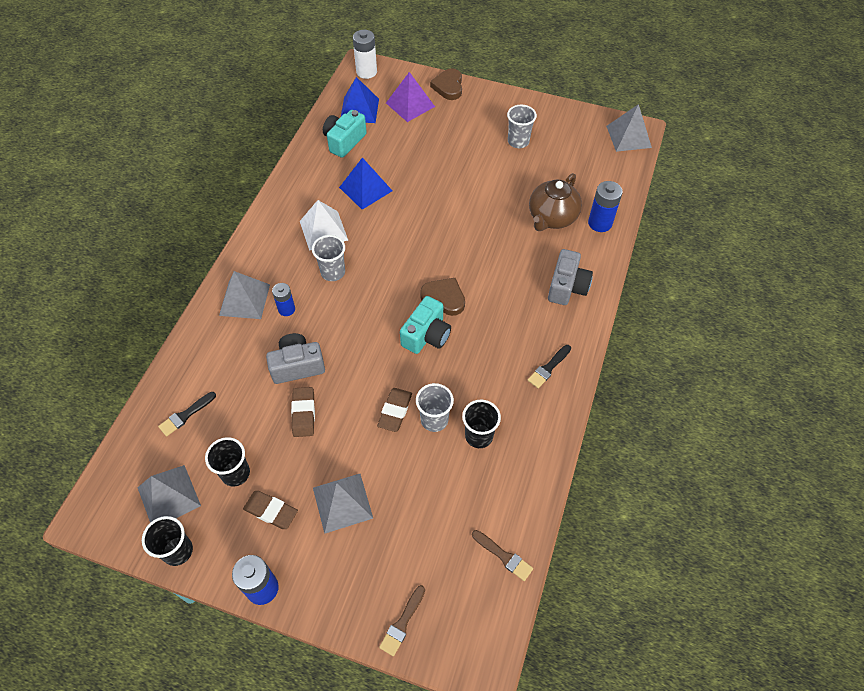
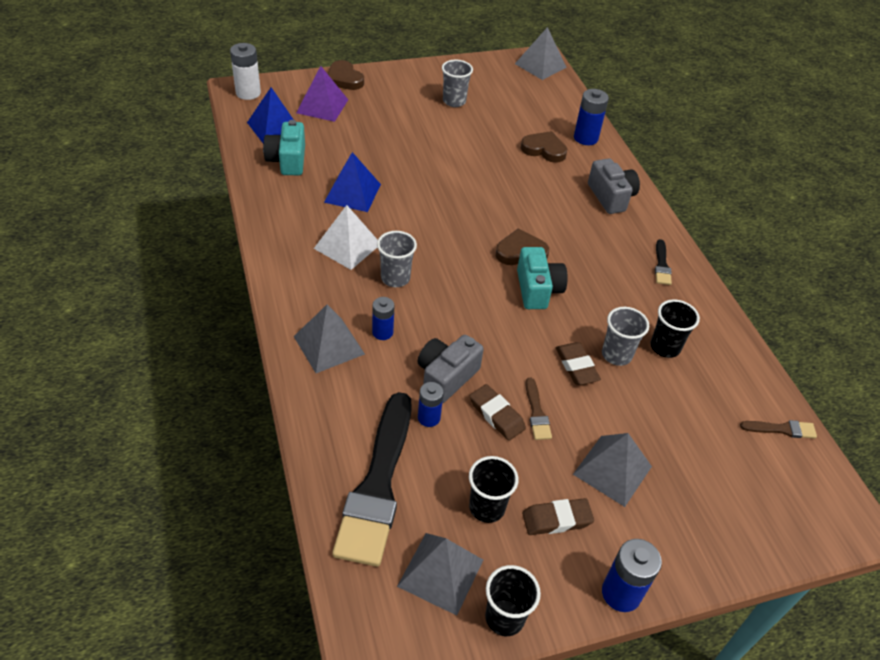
camera: 40 degrees left, 10 degrees down
black brush [158,392,216,436] -> black brush [332,392,412,567], size x2.43
brown brush [379,585,425,656] -> brown brush moved to [525,378,552,440]
brown teapot [529,173,582,231] -> brown heart [521,131,567,163]
none -> blue battery [418,382,444,427]

